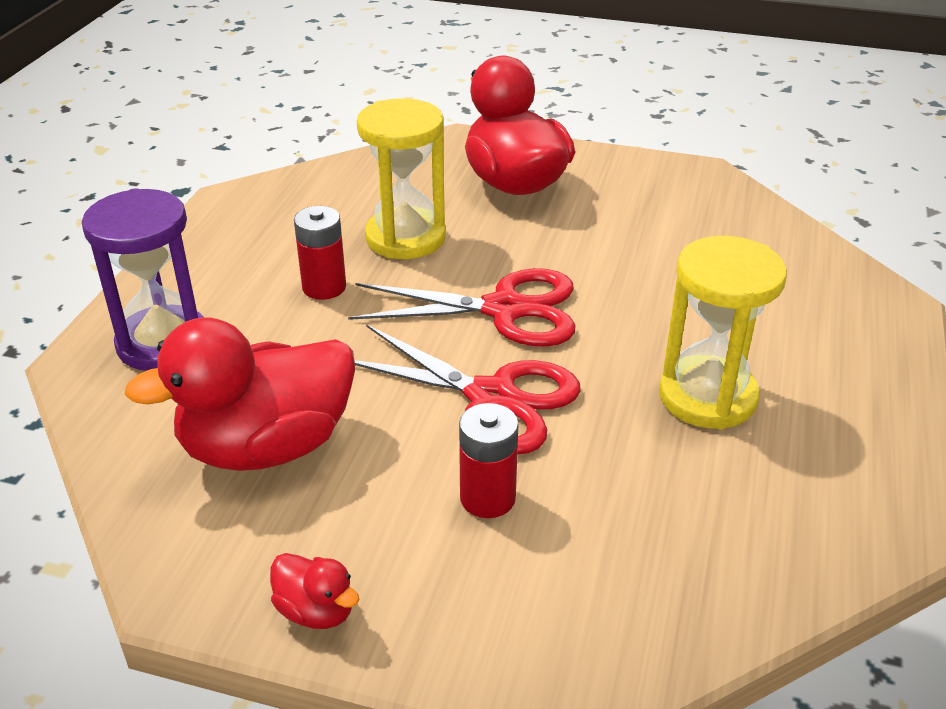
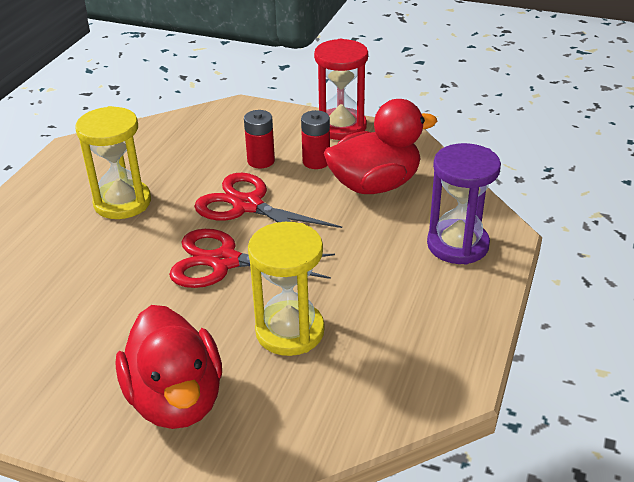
camera: 175 degrees left, 0 degrees up
red duck [270,553,359,629] -> red hourglass [314,39,368,140]
red battery [294,206,346,300] -> red battery moved to [301,110,330,169]

